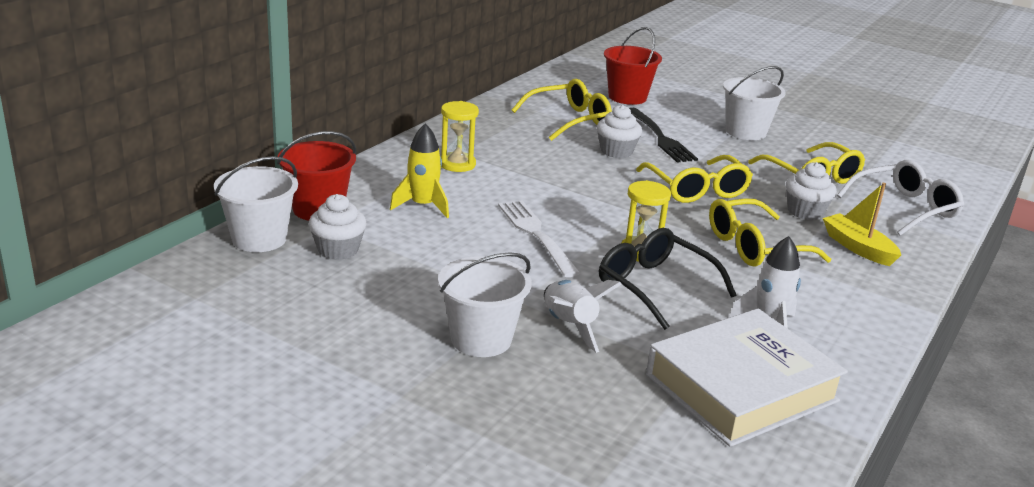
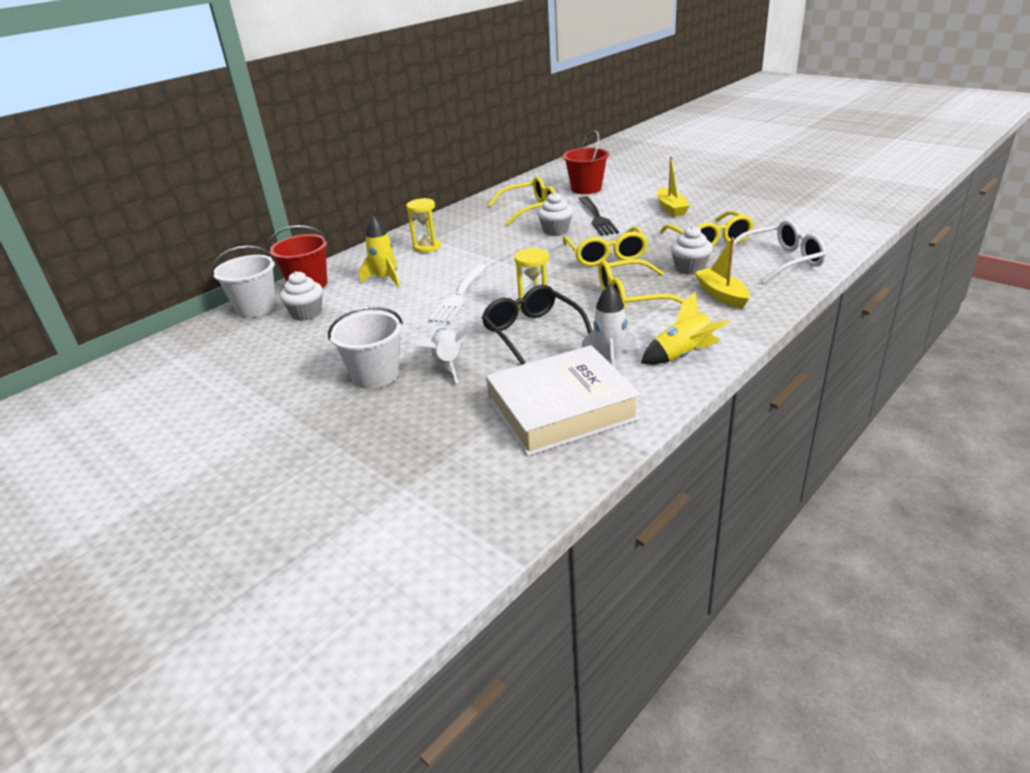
camera: 15 degrees right, 5 degrees up
white fork [498,201,580,277] -> white fork turned 150 degrees counterclockwise [429,264,487,323]
white bucket [723,66,786,140] -> yellow boat [657,157,690,217]
none -> yellow rocket [641,292,729,365]

